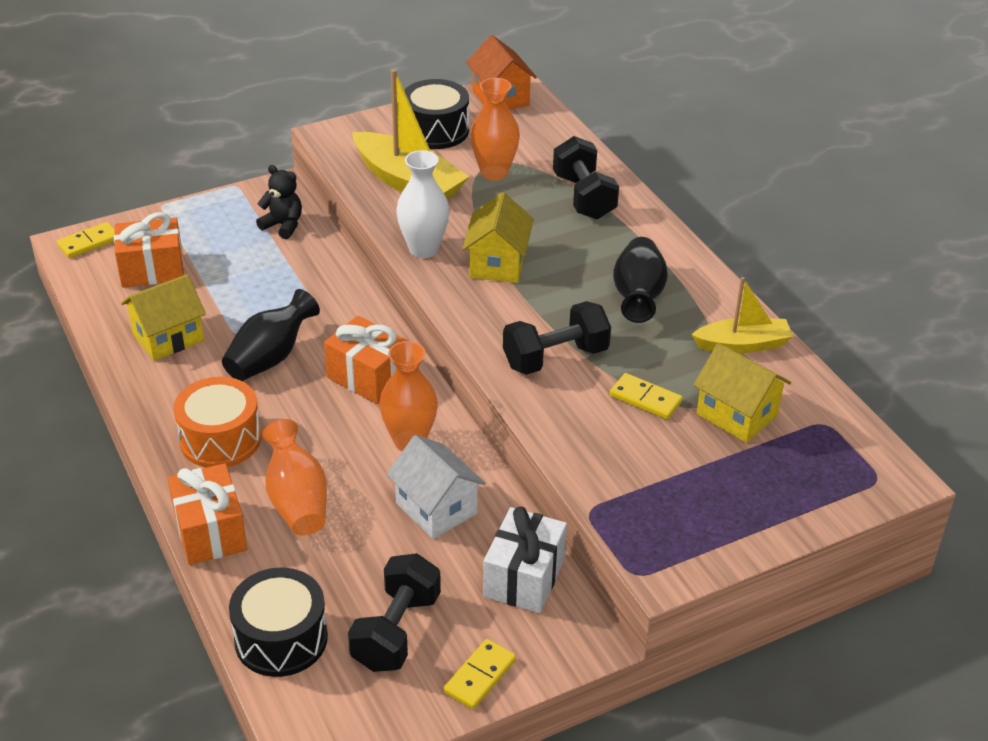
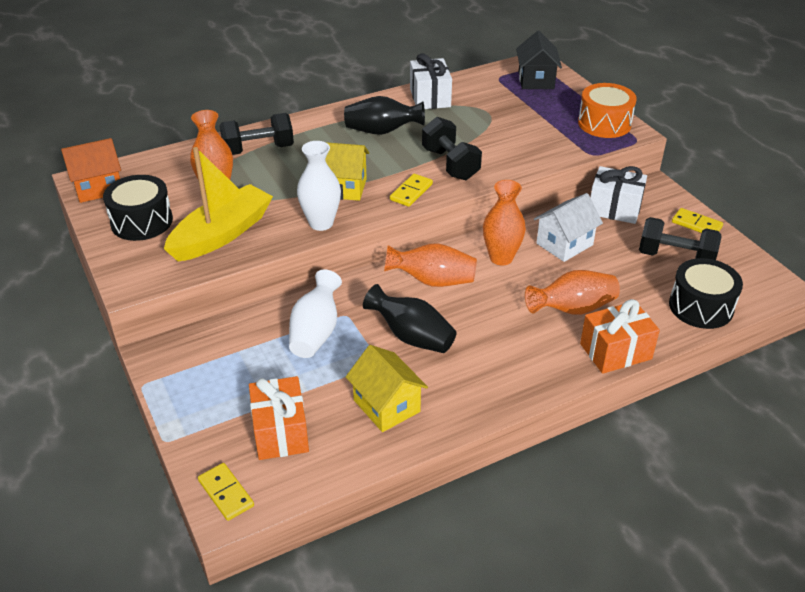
camera: 90 degrees left, 0 degrees up
orange drum [173,377,261,468] -> orange drum moved to [578,83,637,138]
black teddy bear [256,165,302,239] -> none
orange gift [324,315,409,404] -> orange vase [384,243,477,287]
yellow domino [610,373,683,419] -> yellow domino moved to [390,174,433,207]
yellow boat [691,277,793,353] -> white gift [410,53,452,109]
yellow house [693,343,791,443] -> none
none -> white vase [289,270,342,358]
none -> black house [516,31,562,89]

